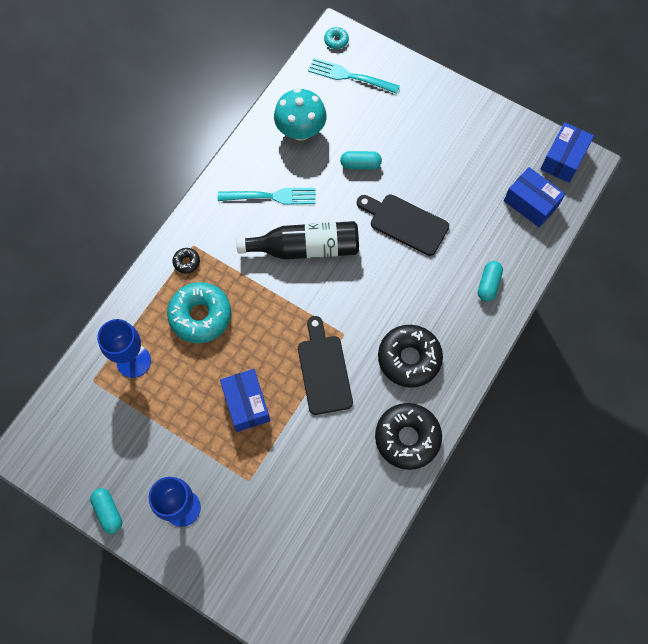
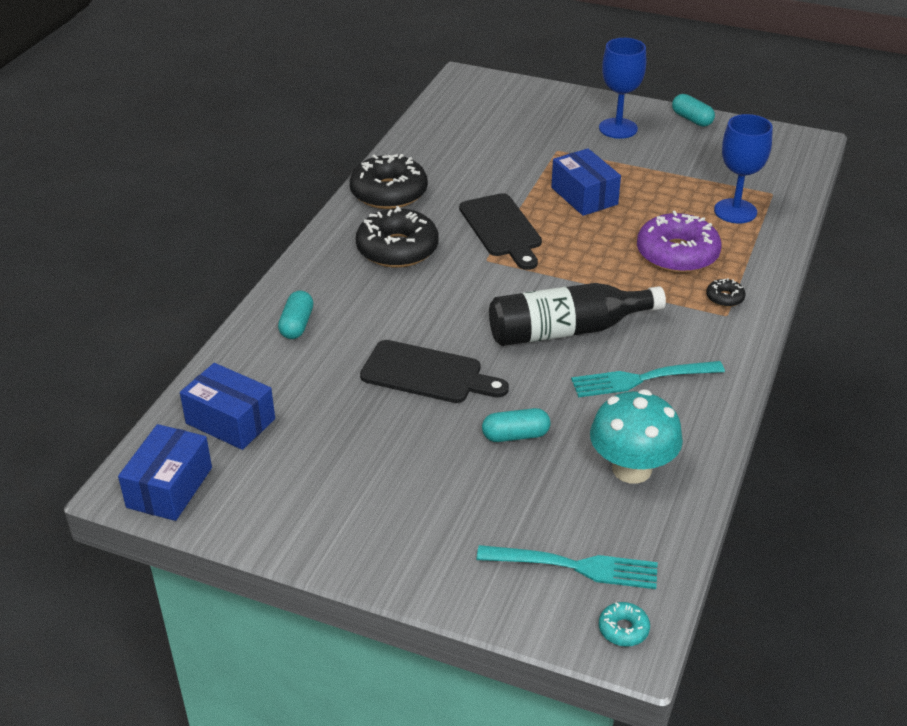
camera: 170 degrees right, 30 degrees down
turquoise donut [167,282,231,343] -> purple donut [637,211,721,273]

